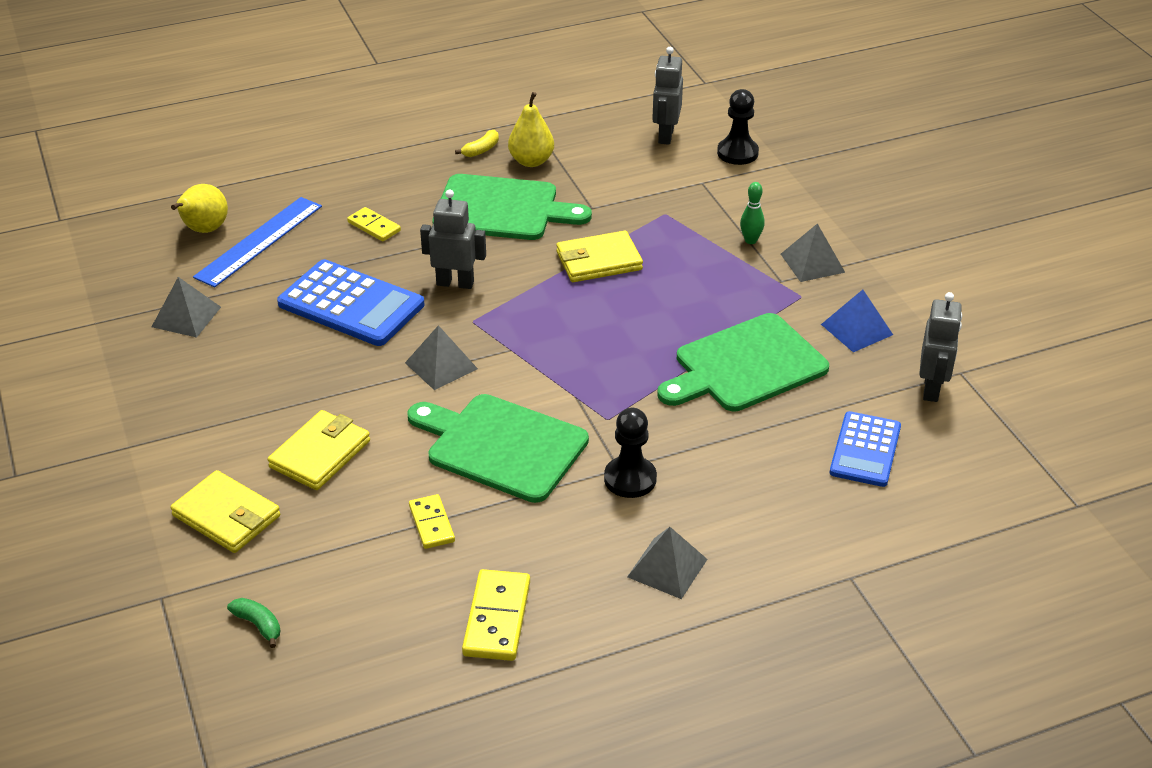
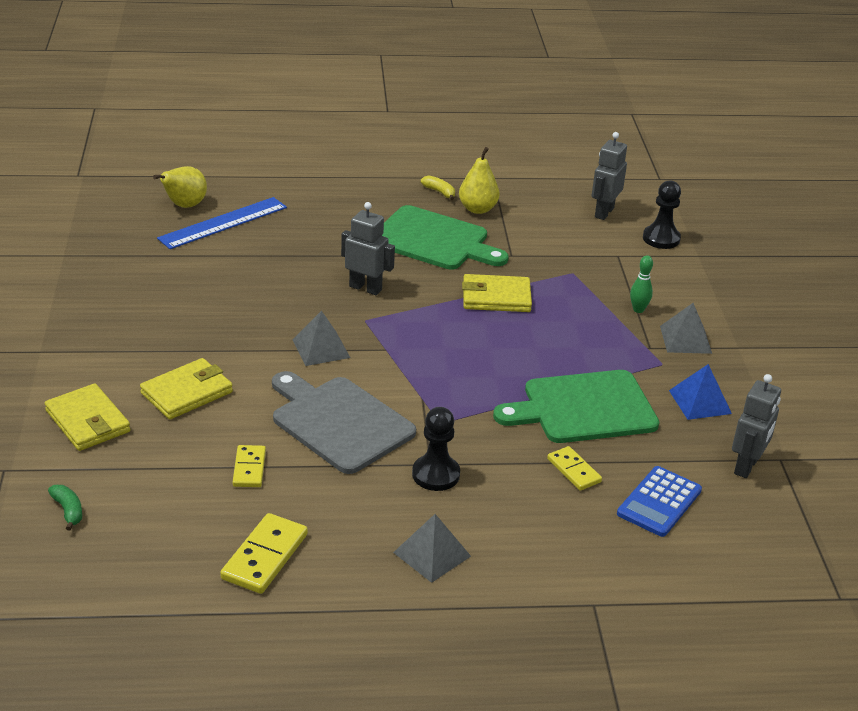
camera: 15 degrees right, 5 degrees down
grey pyramid [152,277,221,338] -> none
blue calculator [277,259,425,346] -> none
yellow domino [347,207,401,241] -> yellow domino moved to [547,446,602,491]
green cutting board [407,394,589,503] -> grey cutting board [272,371,416,474]
yellow banana [455,130,499,157] -> yellow banana turned 105 degrees counterclockwise [421,176,455,200]

